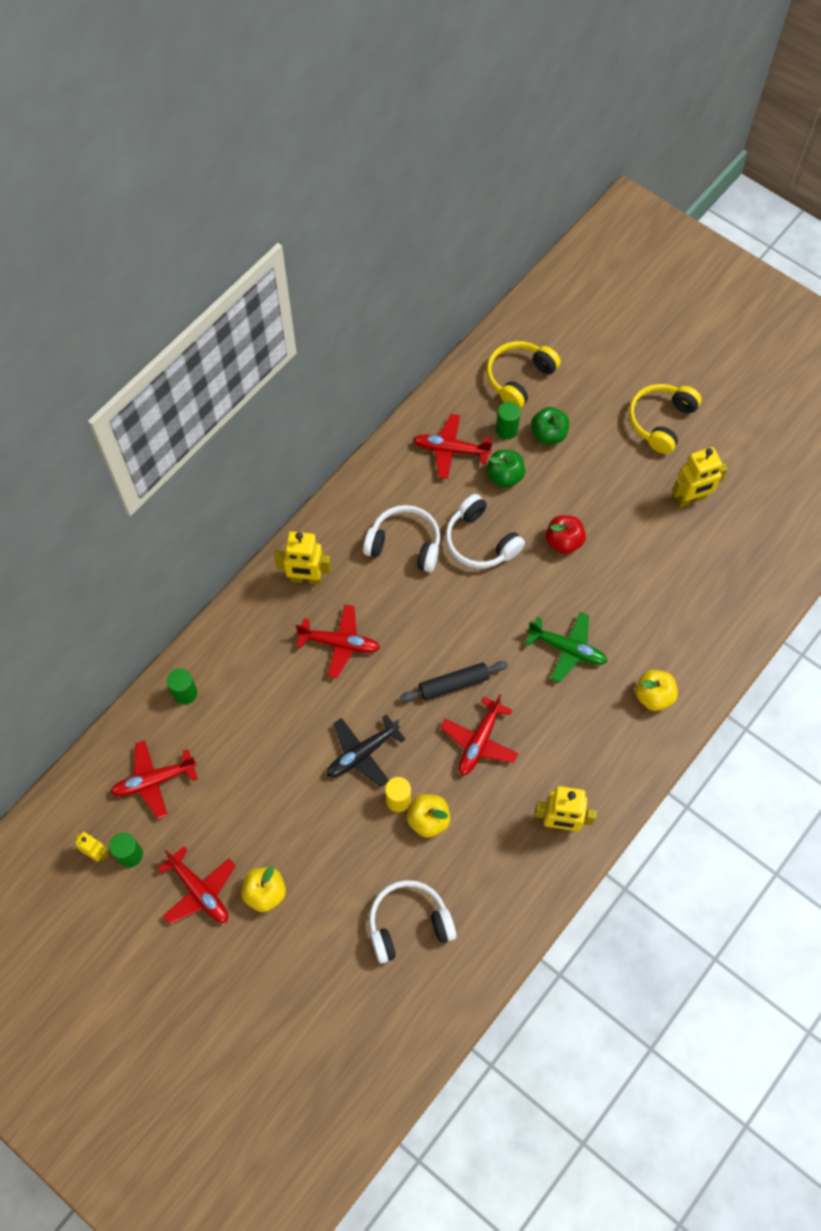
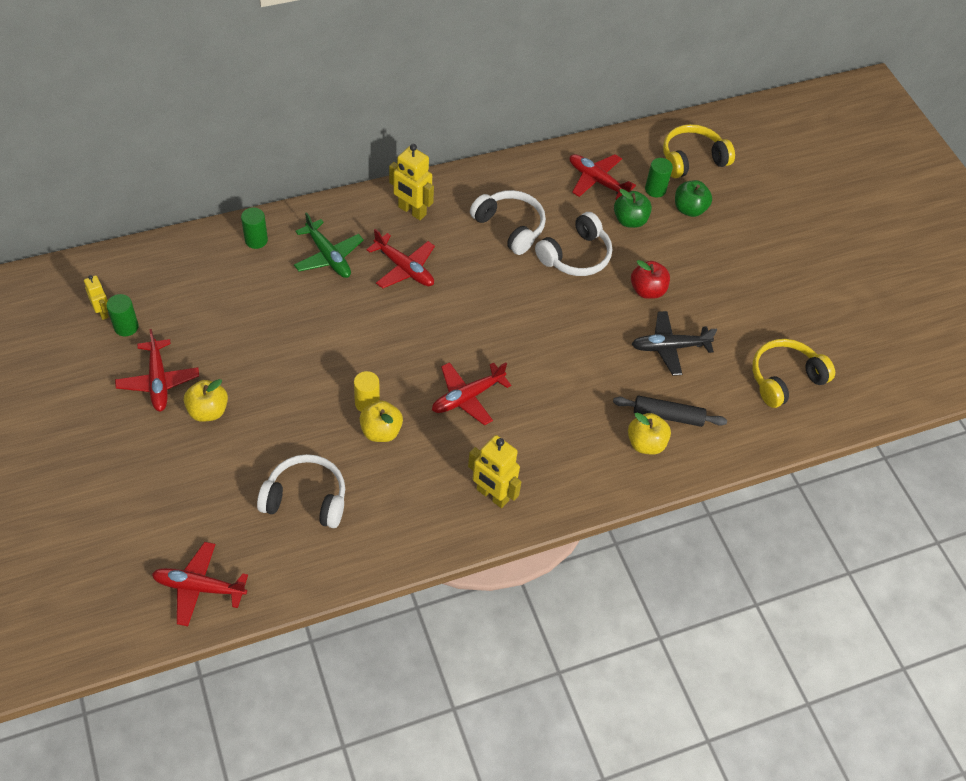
camera: 25 degrees right, 10 degrees down
red plane [110,740,198,819] -> red plane moved to [152,542,248,626]
black plane [327,714,406,787] -> black plane moved to [632,311,717,376]
black rolling pin [400,661,508,702] -> black rolling pin moved to [613,396,727,427]
white headphones [445,494,525,569] -> white headphones turned 120 degrees counterclockwise [535,212,612,276]
green plane [525,612,608,683] -> green plane moved to [294,212,364,278]
yellow headphones [629,384,701,454] -> yellow headphones moved to [752,339,835,408]
yellow robot [672,447,728,507] -> none

